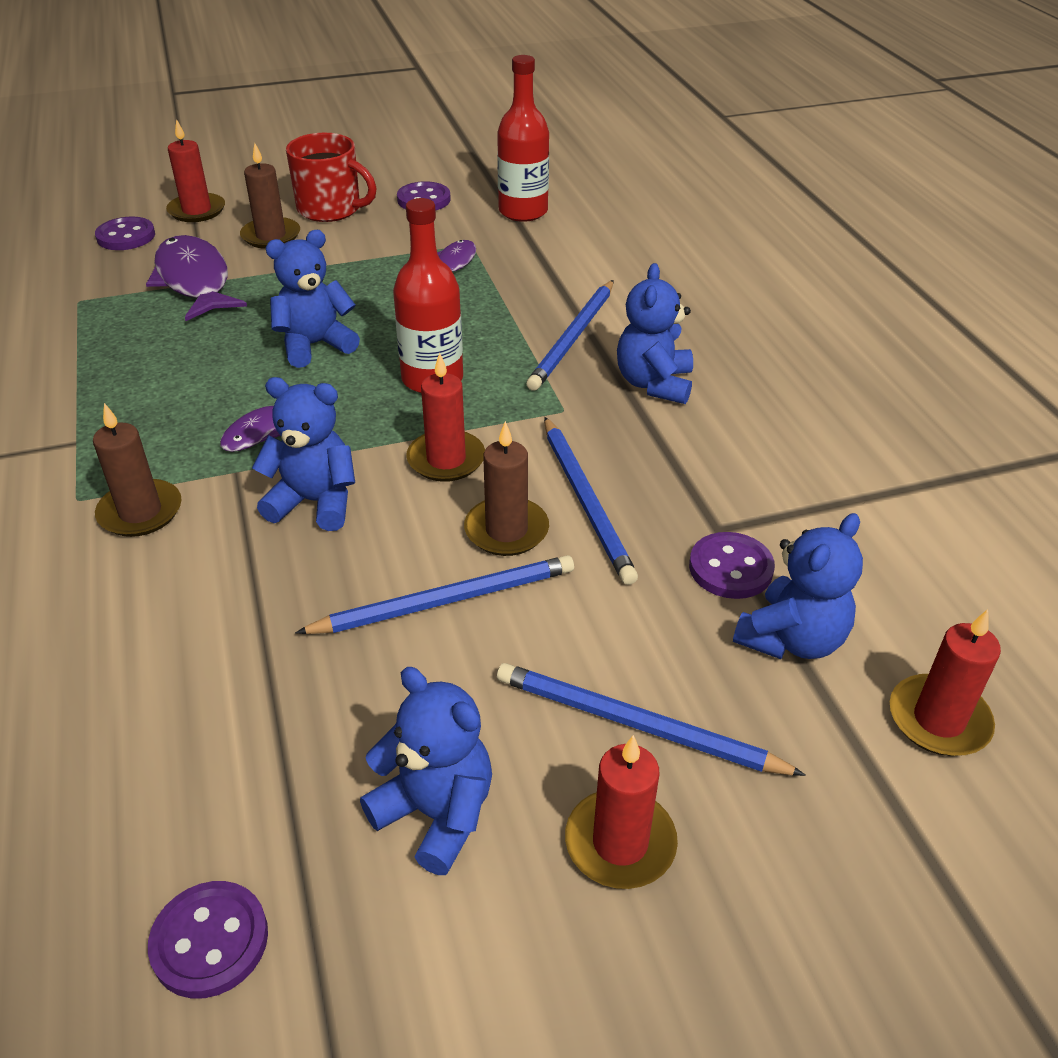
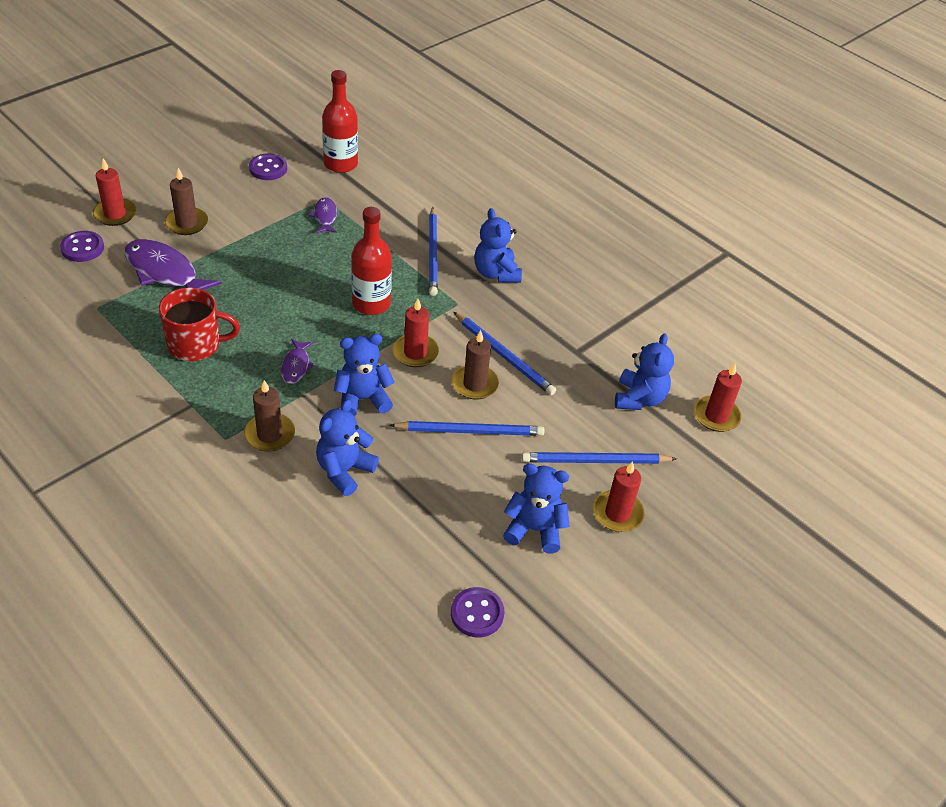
camera: 30 degrees left, 5 degrees up
blue teddy bear [266,230,360,368] -> blue teddy bear moved to [316,399,379,496]
red mug [286,133,377,222] -> red mug moved to [159,287,240,361]
blue pencil [295,555,574,634] -> blue pencil turned 45 degrees clockwise [389,421,545,436]
purple button [689,532,775,599] -> none

